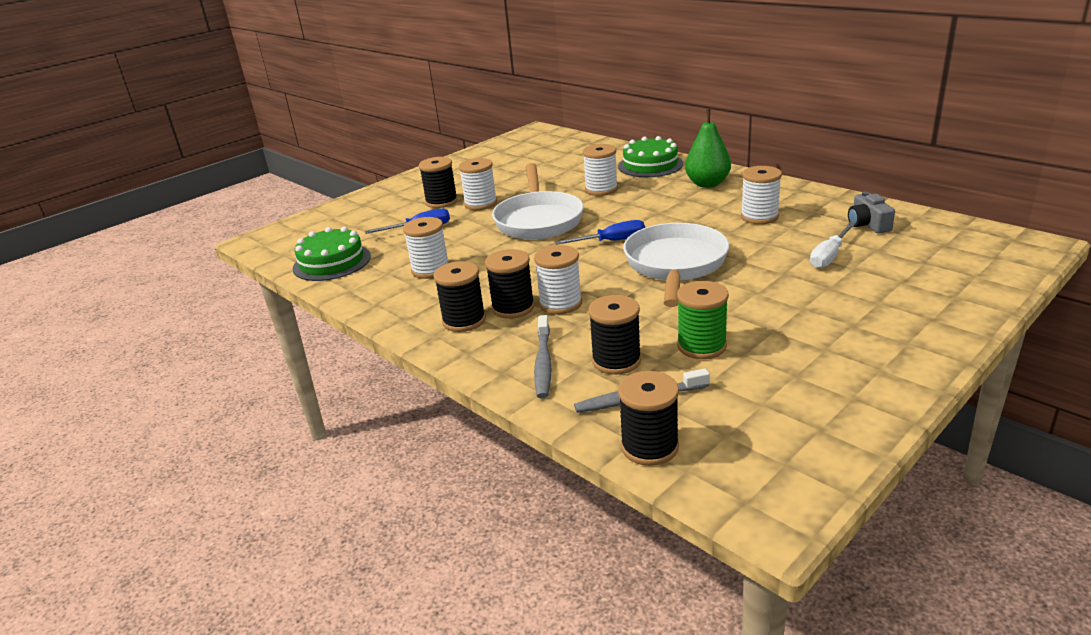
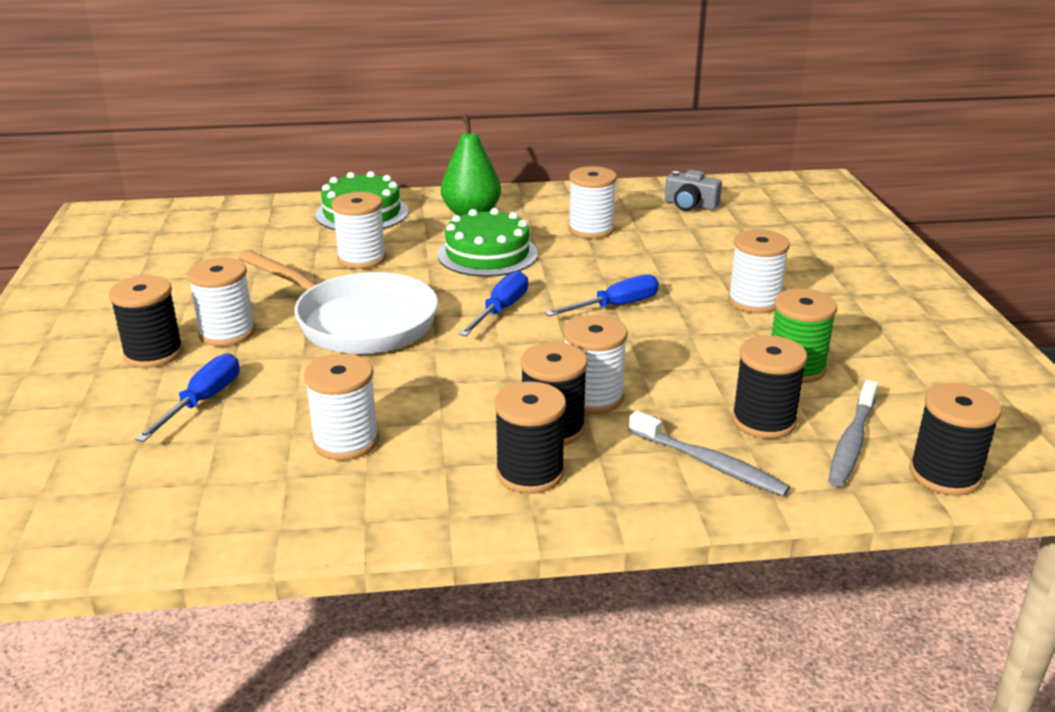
camera: 55 degrees left, 0 degrees up
green cake [293,227,371,281] -> green cake moved to [437,208,538,277]
white pan [623,223,729,307] -> blue screwdriver [545,274,659,316]
white screwdriver [810,222,856,269] -> none
none -> white spool [728,230,790,314]

